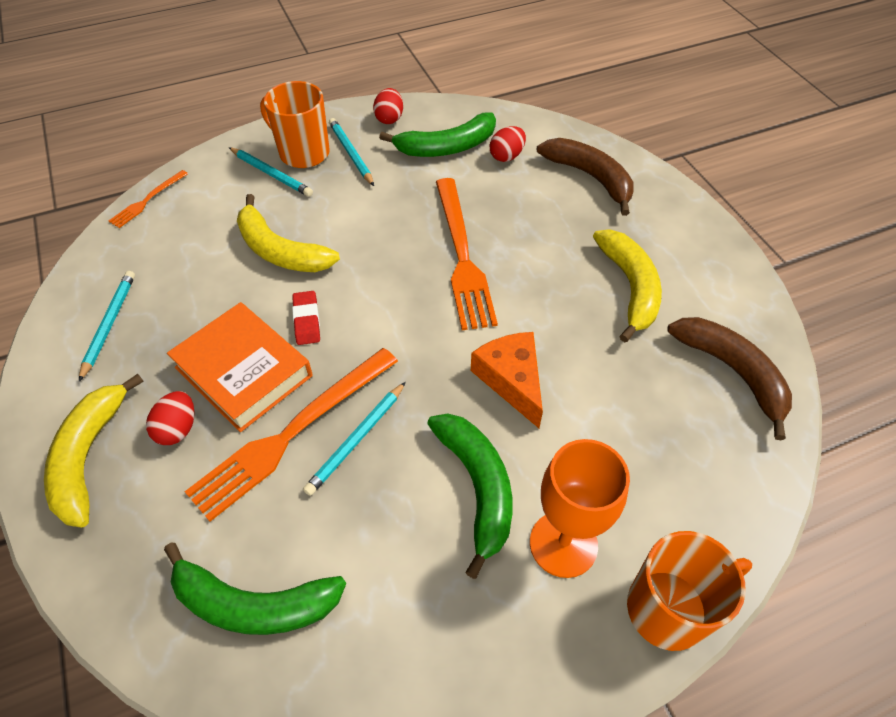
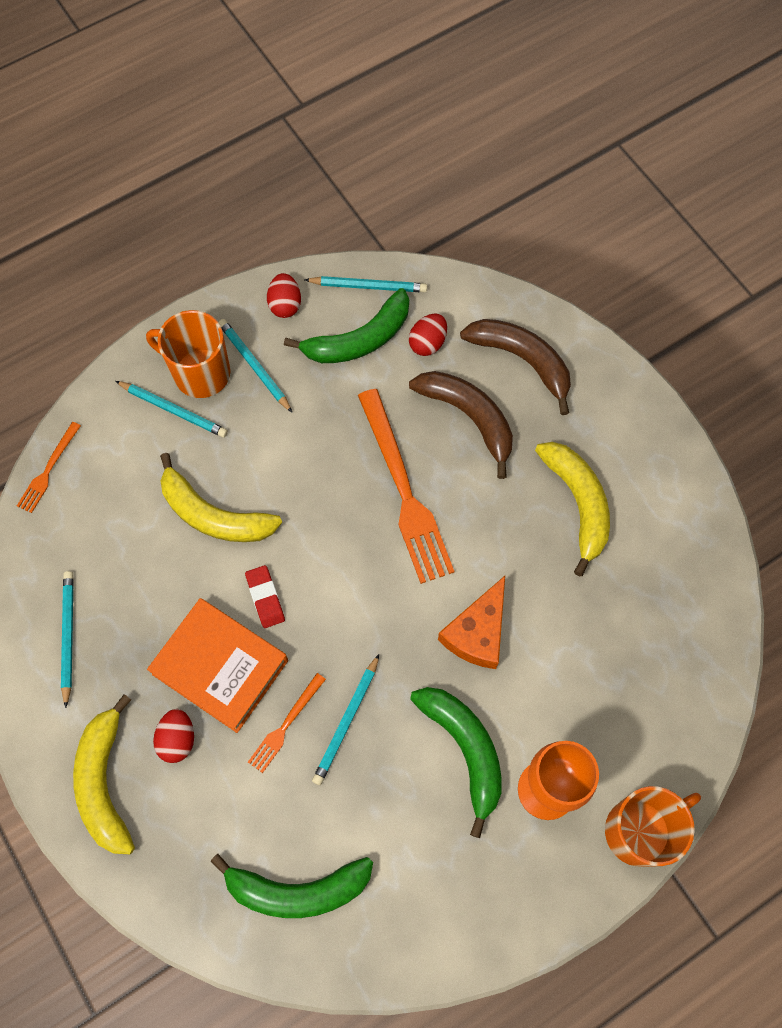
camera: 10 degrees left, 15 degrees up
orange fork [185,348,398,522] -> orange fork [248,673,326,773], size x0.49
orange cheese [471,332,543,428] -> orange cheese turned 120 degrees counterclockwise [438,576,505,669]
brown banana [667,317,792,440] -> brown banana moved to [409,371,513,479]
none -> turquoise pencil [305,276,427,293]

